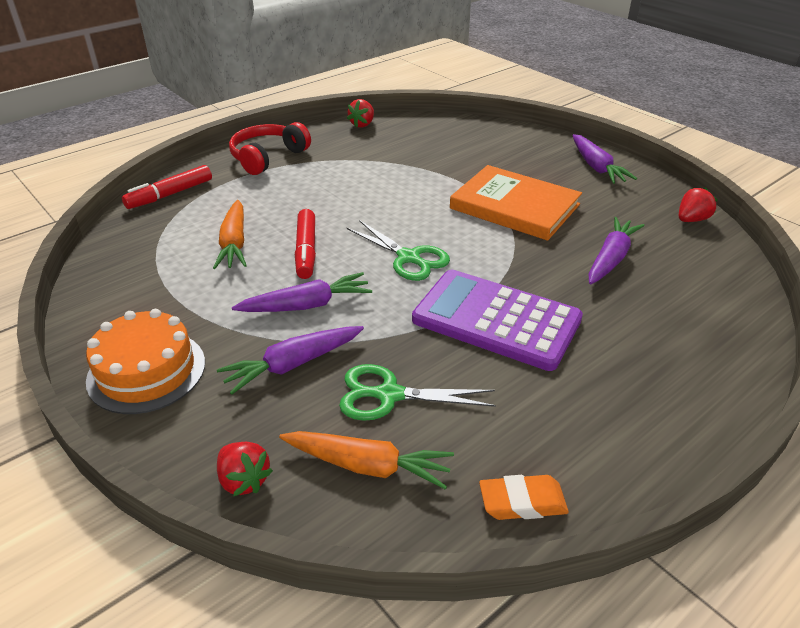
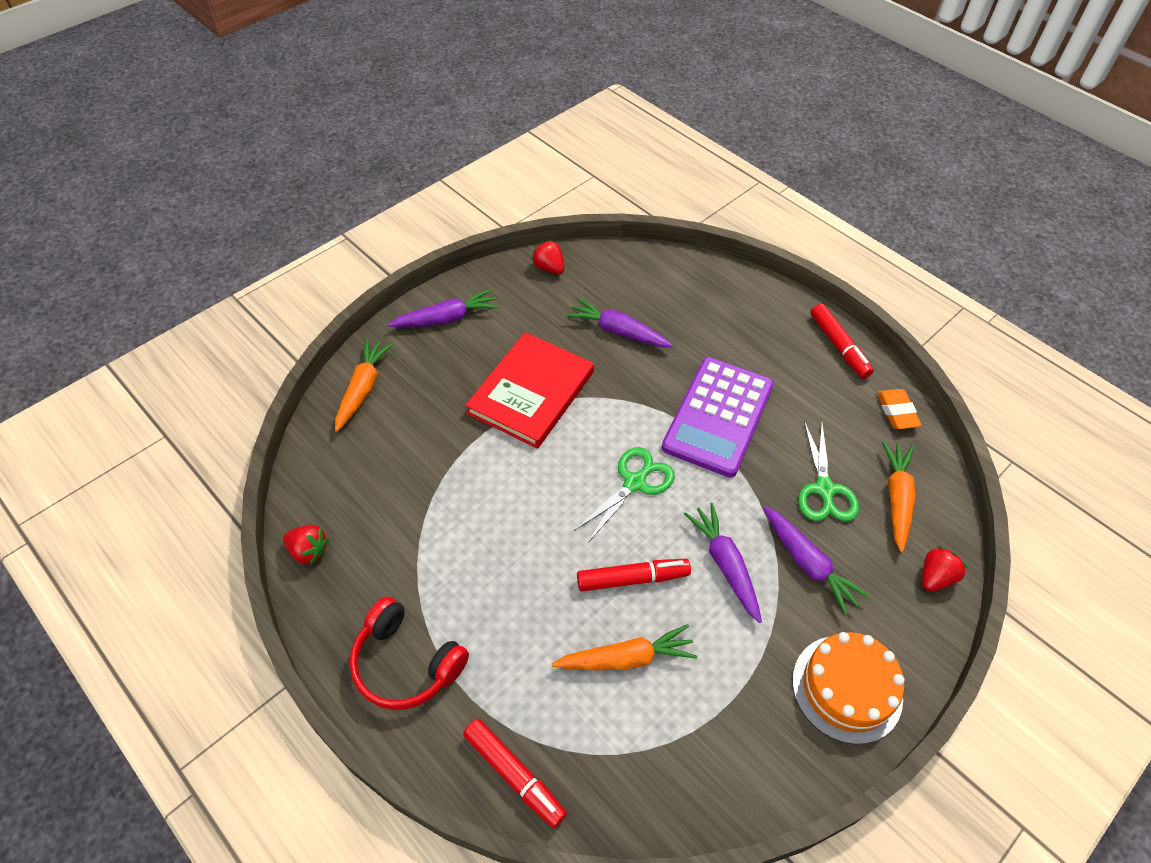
camera: 95 degrees left, 15 degrees up
orange book [450,165,582,241] -> red book [465,332,594,449]
none -> orange carrot [335,338,393,432]
none -> red marker [811,304,874,379]

